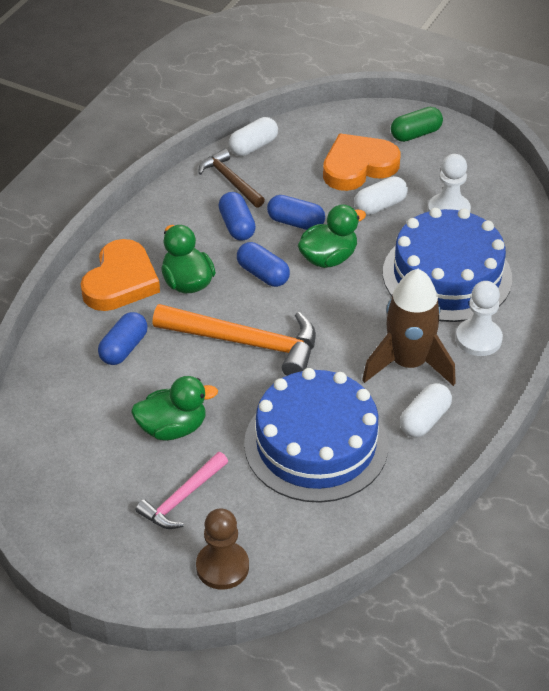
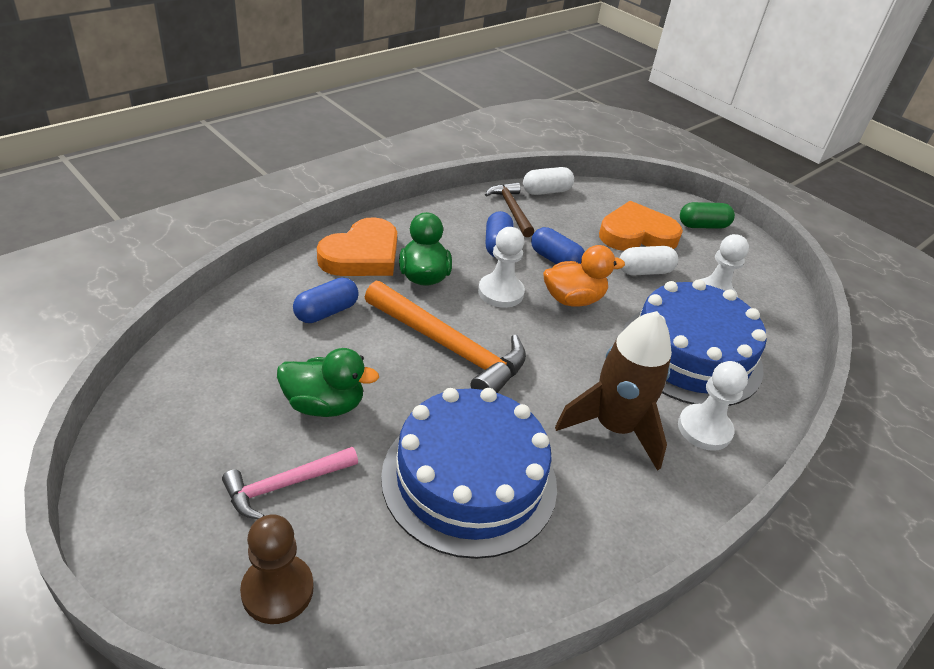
camera: 15 degrees right, 5 degrees down
blue capsule [237,242,290,287] -> white pawn [478,227,525,308]
green duck [298,204,366,268] -> orange duck [543,245,625,306]
white capsule [400,383,452,438] -> none

